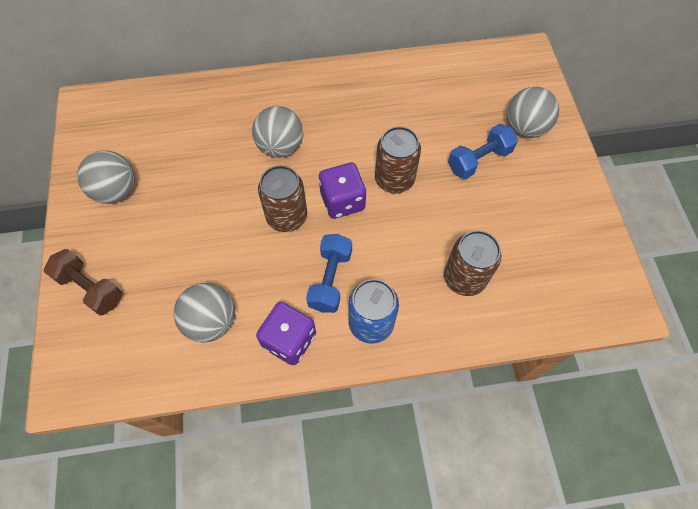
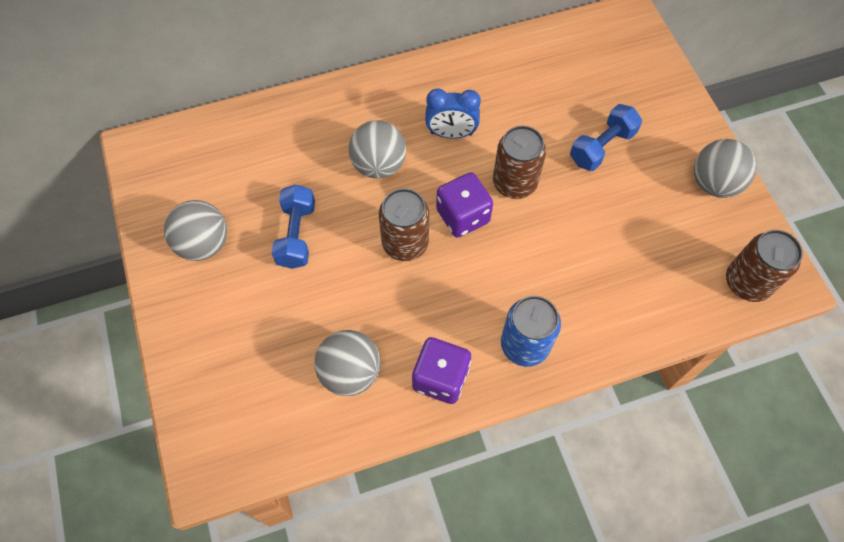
camera: 10 degrees left, 0 degrees up
brown dumbbell [44,249,122,316] -> none
blue dumbbell [306,234,352,313] -> blue dumbbell moved to [272,185,315,269]
brown can [444,230,501,296] -> brown can moved to [726,230,803,302]
grey ball [507,87,559,138] -> grey ball moved to [694,139,757,198]
none -> blue clock [425,89,481,139]

